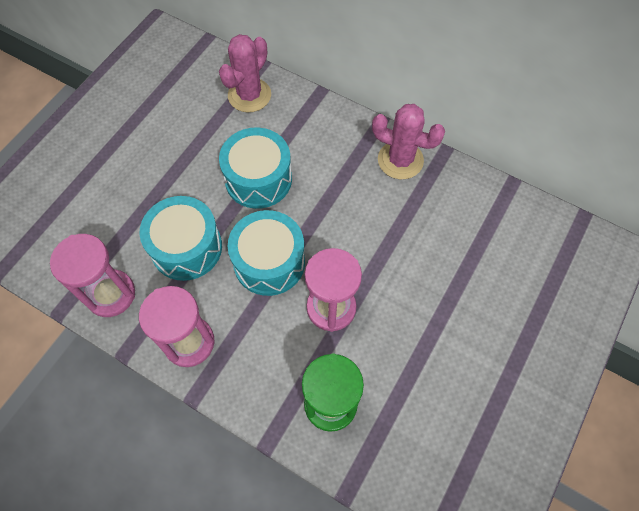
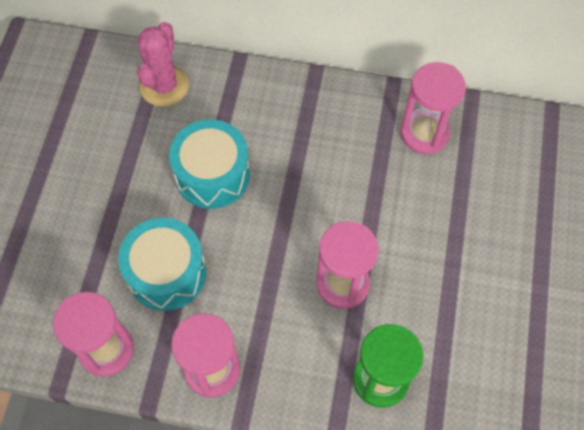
camera: 20 degrees left, 0 degrees up
turquoise drum [228,210,305,296] -> none
pink cactus [372,104,445,179] -> none
none -> pink hourglass [400,62,466,154]

